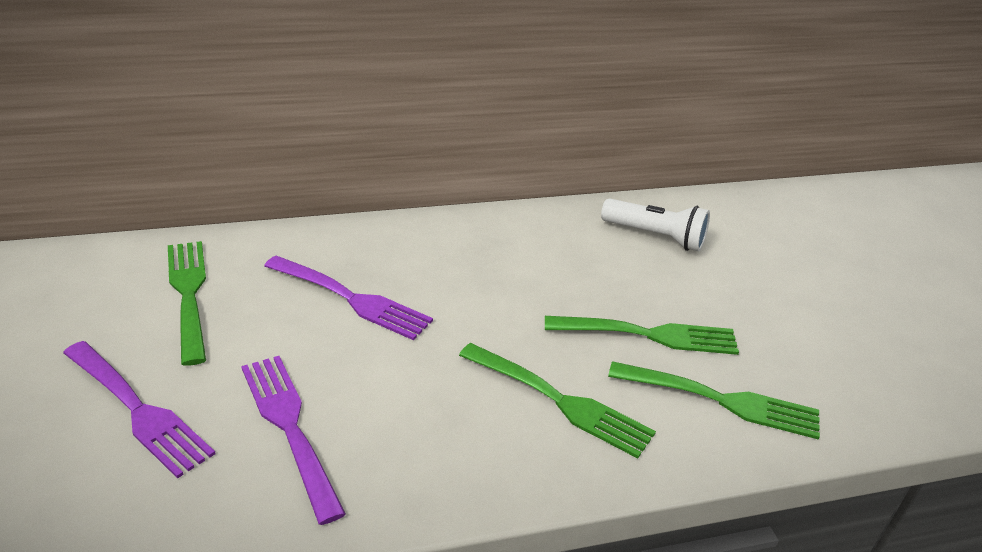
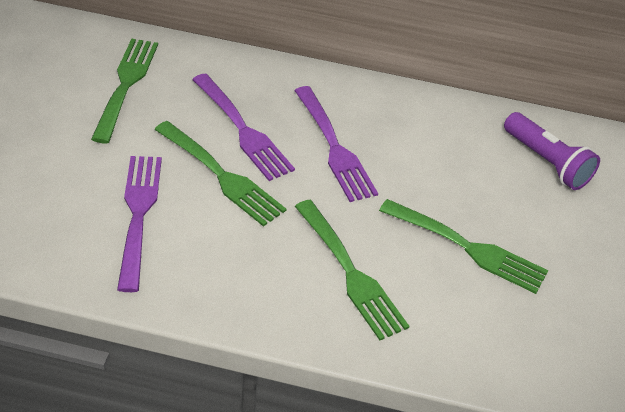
camera: 25 degrees right, 10 degrees up
purple fork [63,341,216,479] -> purple fork moved to [294,86,378,202]
white flashlight [601,198,710,251] -> purple flashlight [504,112,600,190]
green fork [608,361,820,440] -> green fork moved to [154,121,286,227]

